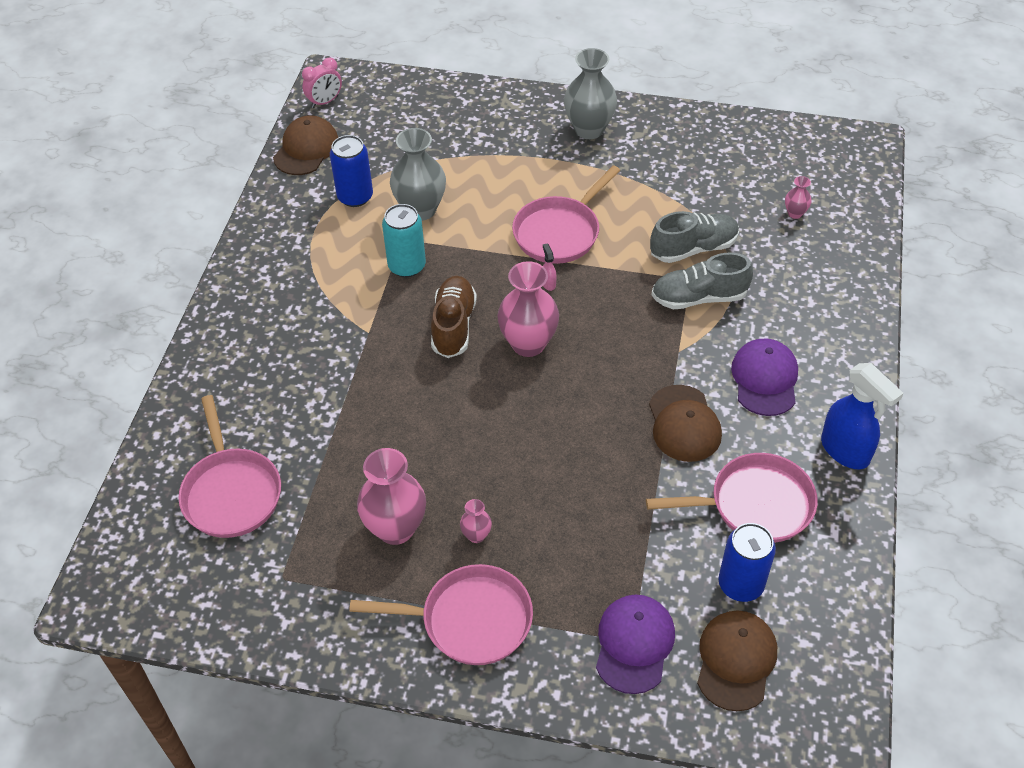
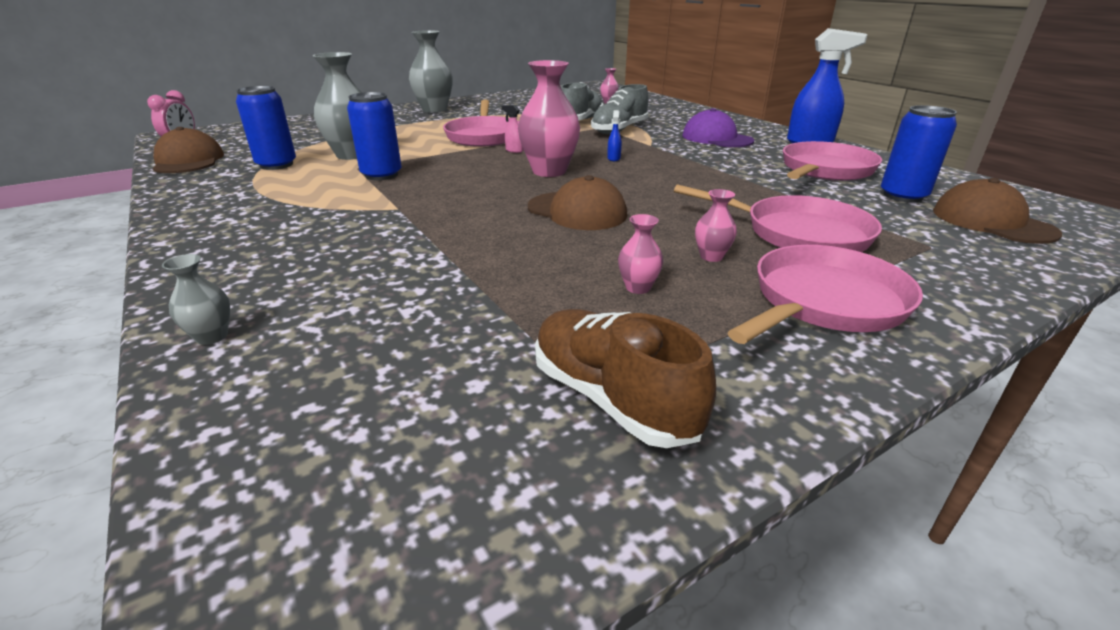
camera: 45 degrees left, 20 degrees down
pink pan [178,395,281,538] -> pink pan moved to [674,184,882,252]
pink vase [357,448,426,545] -> pink vase [618,214,663,294], size x0.47
turquoise can [382,204,426,277] -> blue can [347,92,402,180]
brown shoe [431,276,477,358] -> brown shoe moved to [535,309,716,448]
purple cap [596,595,675,694] -> none
brown cap [649,385,722,462] -> brown cap moved to [528,175,627,230]
none -> grey vase [162,254,230,345]
none -> blue spray bottle [607,110,622,161]

